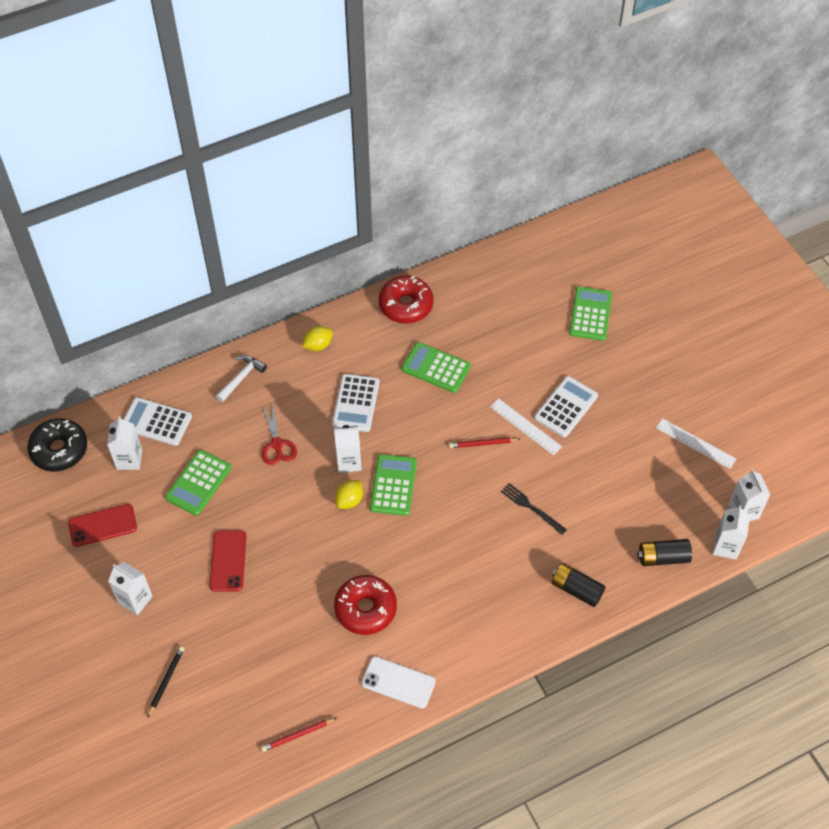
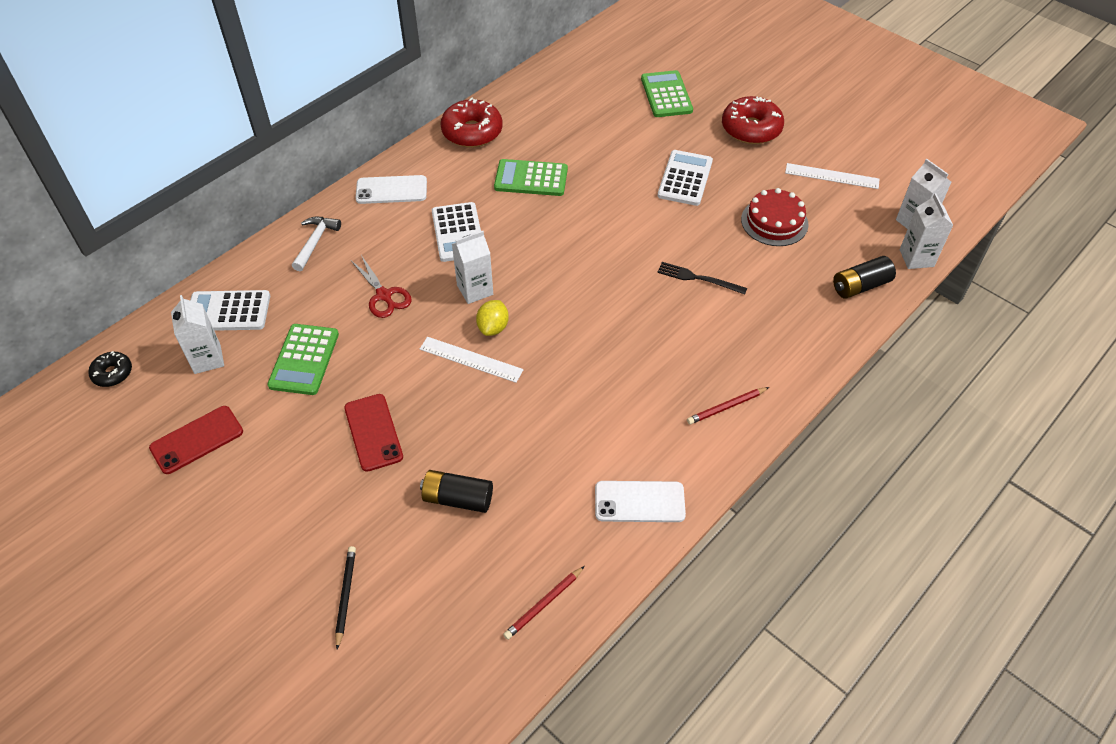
camera: 20 degrees left, 5 degrees down
black donut [27,418,87,472] -> black donut [88,351,132,387], size x0.54
white carton [108,562,153,615] -> none
yellow lemon [302,326,333,351] -> white phone [356,175,427,204]
red donut [334,575,397,635] -> red donut moved to [722,96,784,144]
green calculator [370,454,417,516] -> none
red pencil [449,437,520,448] -> red pencil moved to [687,387,769,424]
white ruler [490,399,562,455] -> white ruler moved to [420,337,524,383]
black battery [552,563,605,607] -> black battery moved to [420,470,493,513]
none -> red cake [741,188,808,246]

